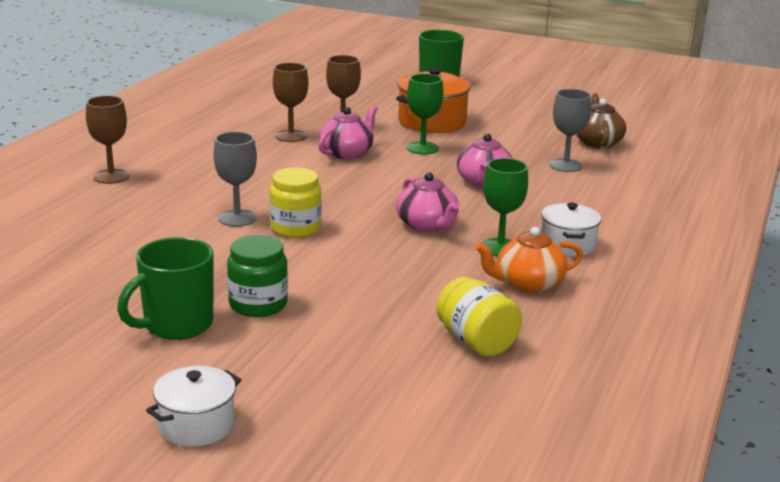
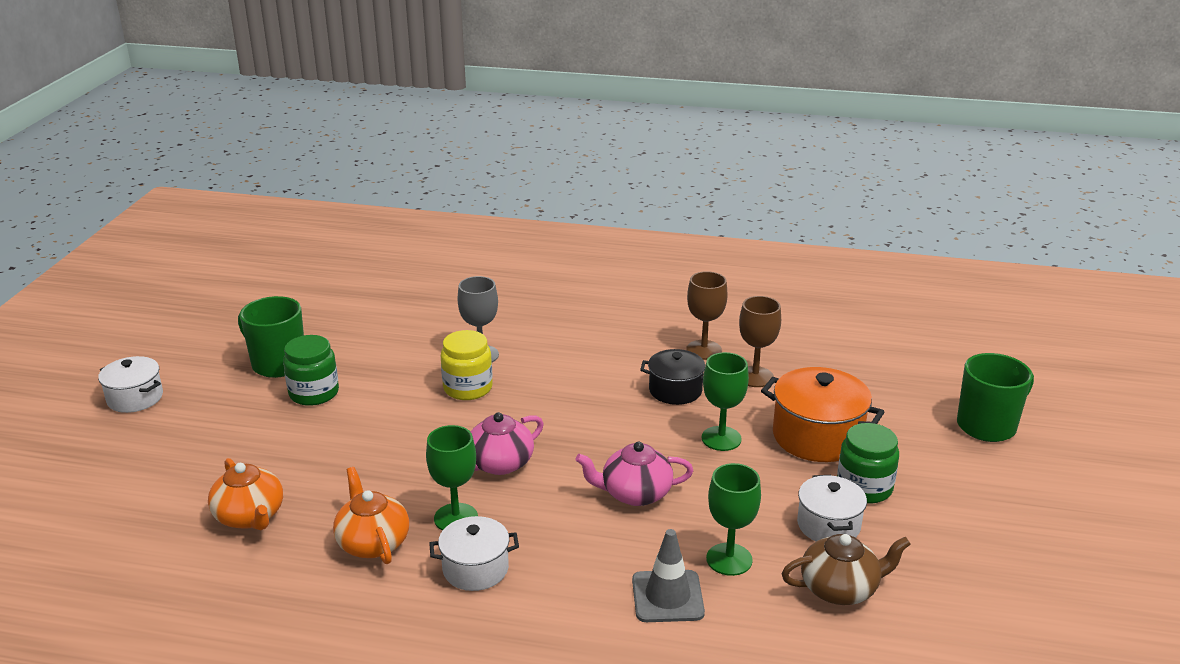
camera: 80 degrees right, 5 degrees up
brown goblet [86,96,130,184] -> none
pink teapot [318,105,378,159] -> black pot [640,349,705,405]
yellow jar [437,277,522,357] -> orange teapot [208,458,283,530]
grey goblet [549,89,591,172] -> green goblet [706,463,761,576]
none -> grey traffic cone [632,529,705,622]
none -> white pot [797,475,867,541]
none -> green jar [837,423,899,504]

